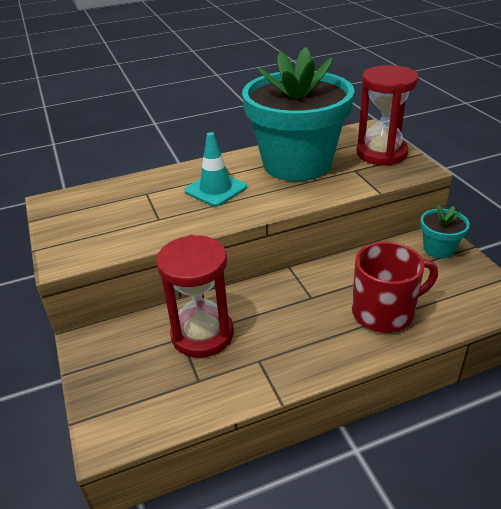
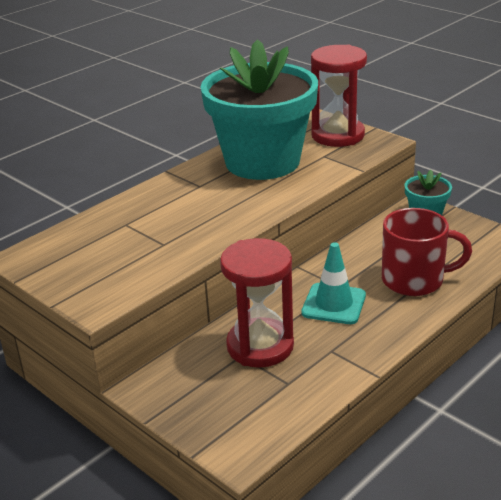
camera: 25 degrees left, 5 degrees down
turquoise traffic cone [184,132,247,207] -> turquoise traffic cone moved to [301,242,366,324]
red mug [352,242,438,333] -> red mug turned 45 degrees clockwise [382,208,472,296]

